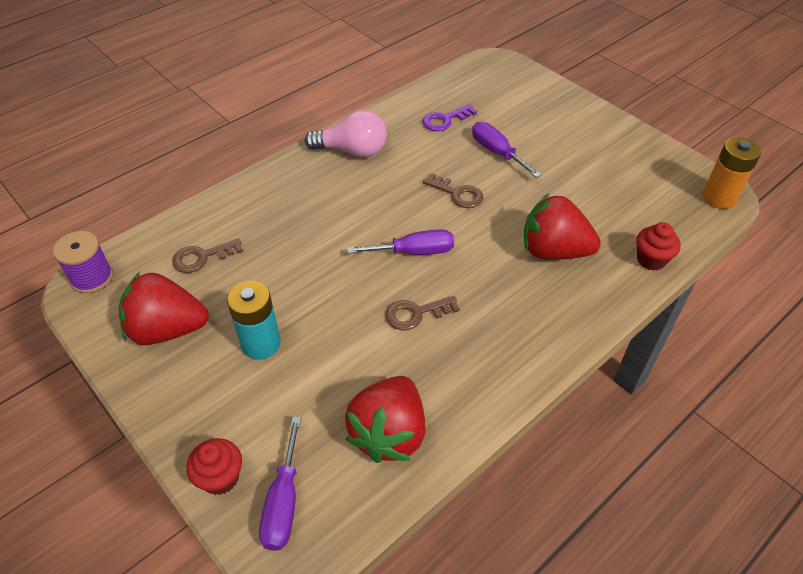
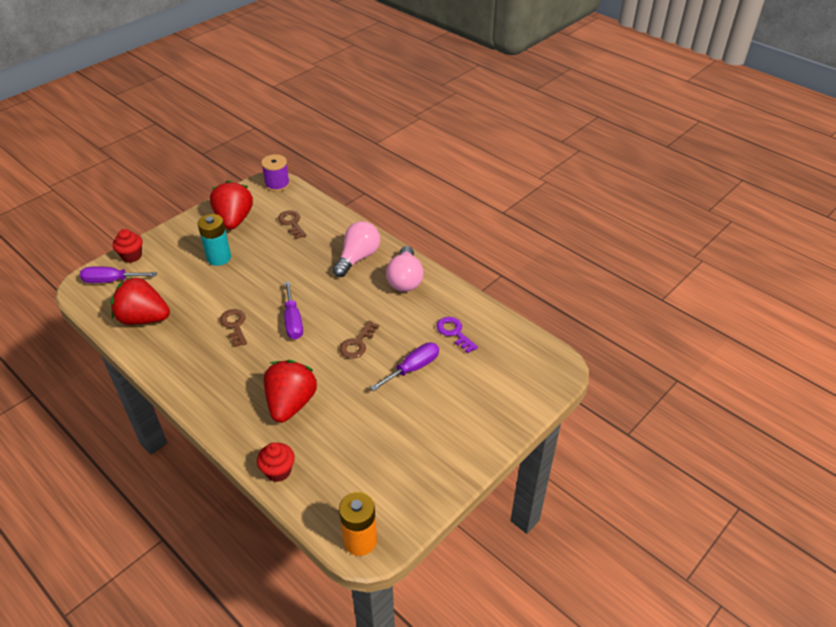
camera: 85 degrees right, 5 degrees down
none -> pink light bulb [332,221,380,277]

